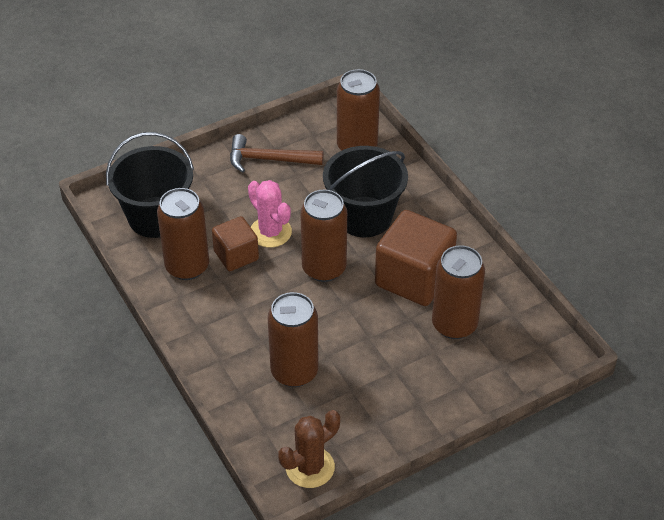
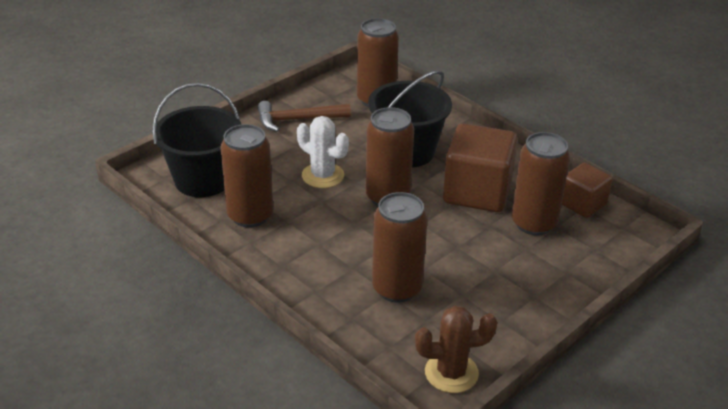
camera: 15 degrees left, 10 degrees down
brown cube [212,216,259,271] -> brown cube moved to [562,162,613,218]
pink cactus [248,180,292,247] -> white cactus [297,116,349,188]
brown cactus [278,410,340,488] -> brown cactus turned 45 degrees clockwise [415,306,497,393]

